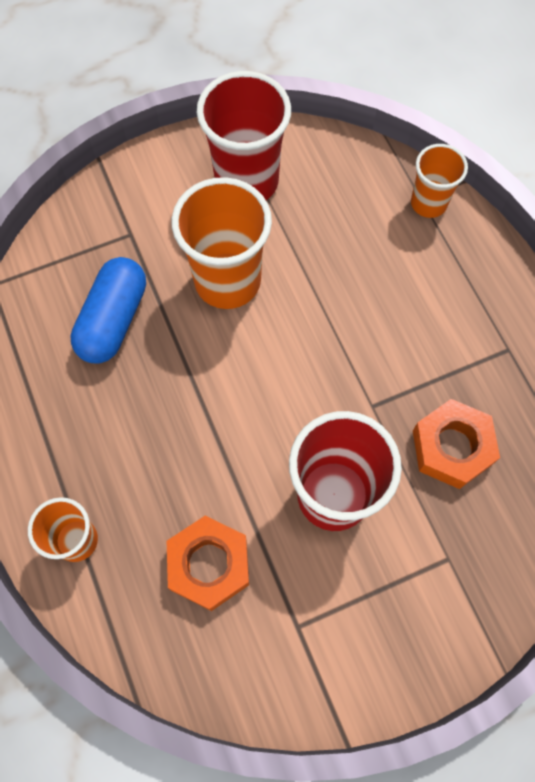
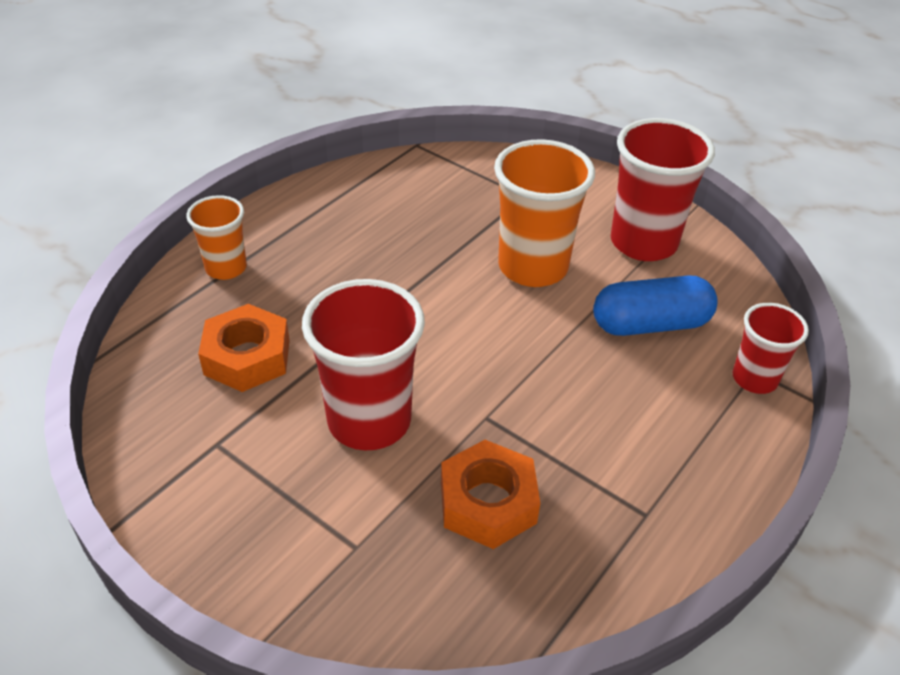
camera: 60 degrees right, 25 degrees down
blue capsule [70,257,146,364] -> blue capsule moved to [593,275,718,336]
orange cup [411,144,468,218] -> red cup [733,303,809,394]

